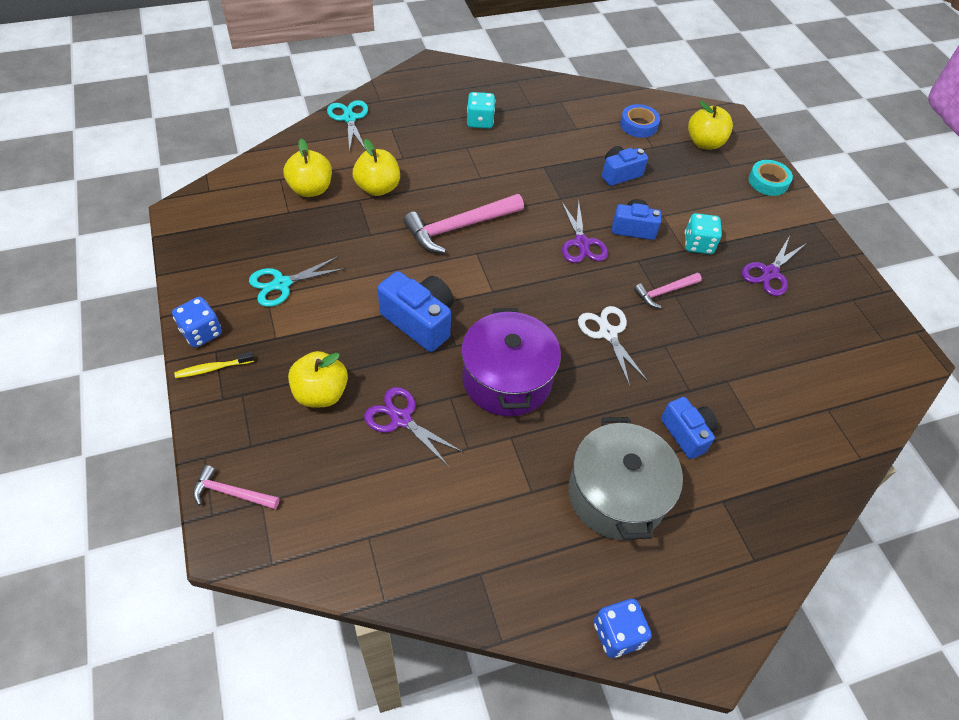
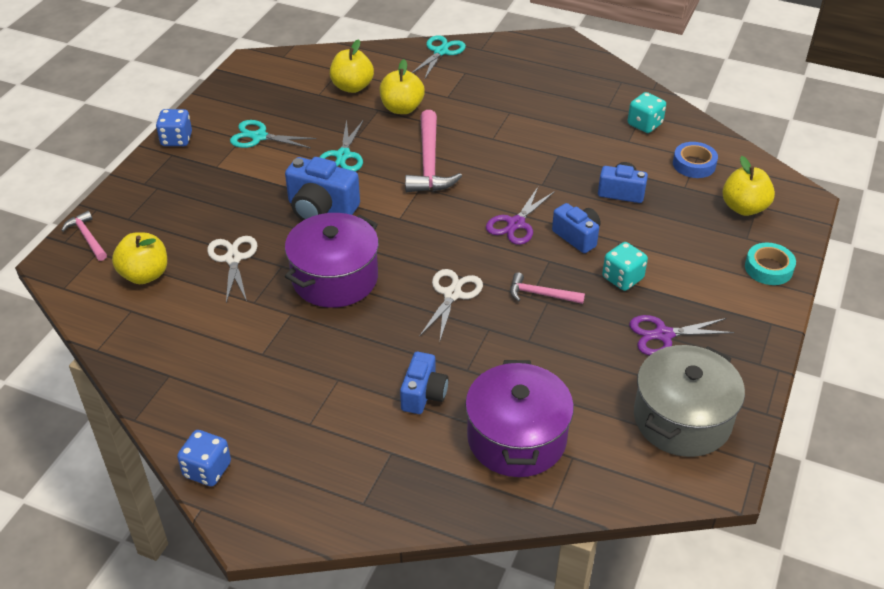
camera: 45 degrees right, 10 degrees down
yellow toothbrush [174,352,254,378] -> none
yellow apple [288,351,348,407] -> yellow apple moved to [112,232,167,284]
purple scissors [364,387,464,467] -> white scissors [207,236,257,303]
blue camera [377,271,454,352] -> blue camera turned 120 degrees clockwise [285,157,360,220]
pink hammer [403,194,524,253] -> pink hammer turned 105 degrees counterclockwise [405,110,462,192]
turquoise dice [467,92,495,129] -> turquoise dice moved to [628,92,666,133]
grey pot [568,417,683,540] -> grey pot moved to [634,345,745,457]
none -> turquoise scissors [320,119,363,171]
none -> purple pot [465,360,574,477]

